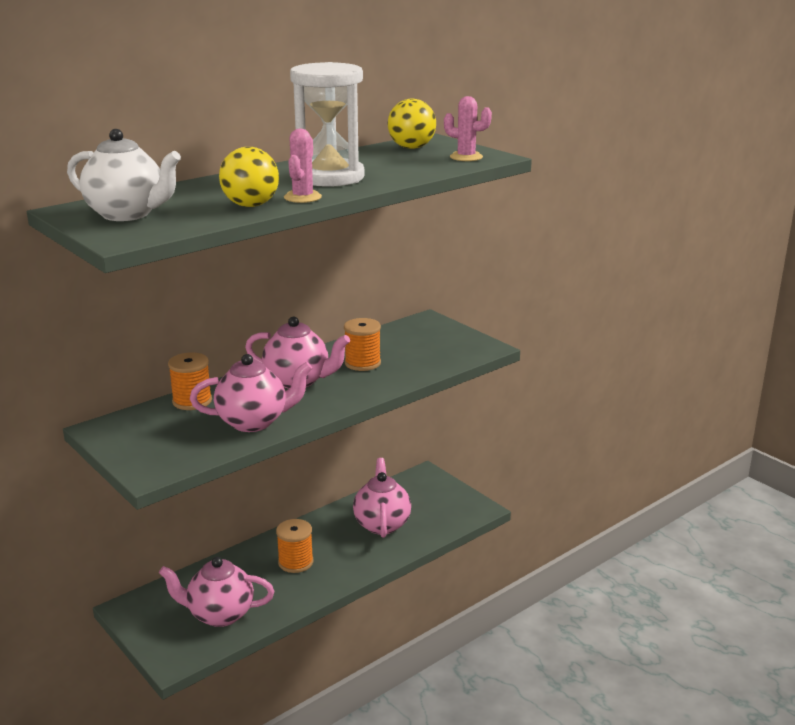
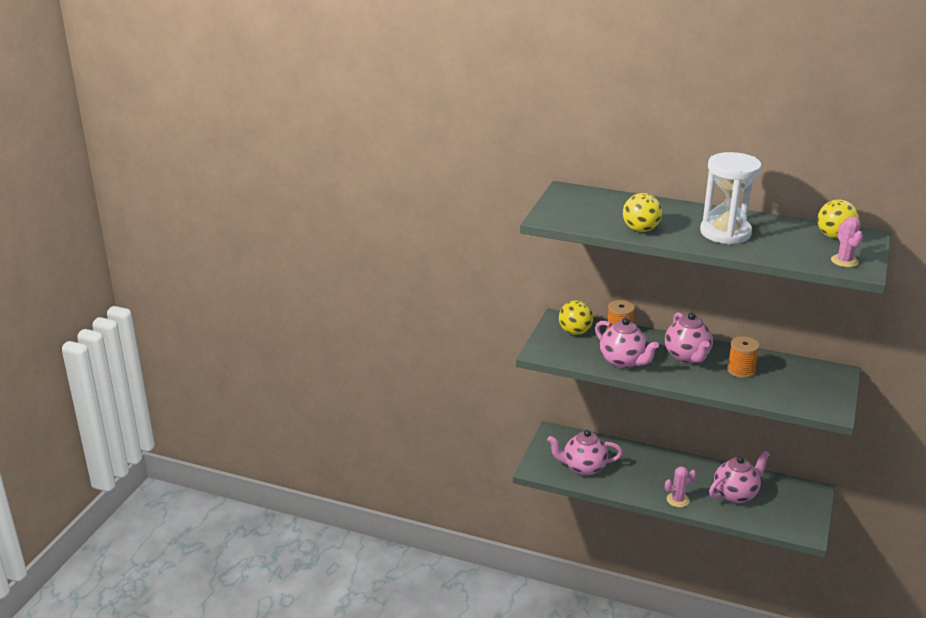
camera: 60 degrees right, 5 degrees up
white teapot [67,129,181,221] -> none
pink teapot [159,557,274,627] -> pink teapot turned 60 degrees counterclockwise [547,430,623,476]
orange spool [276,519,313,573] -> none
pink cactus [284,129,322,203] -> pink cactus moved to [665,466,697,507]
none -> yellow ball [559,300,593,335]

